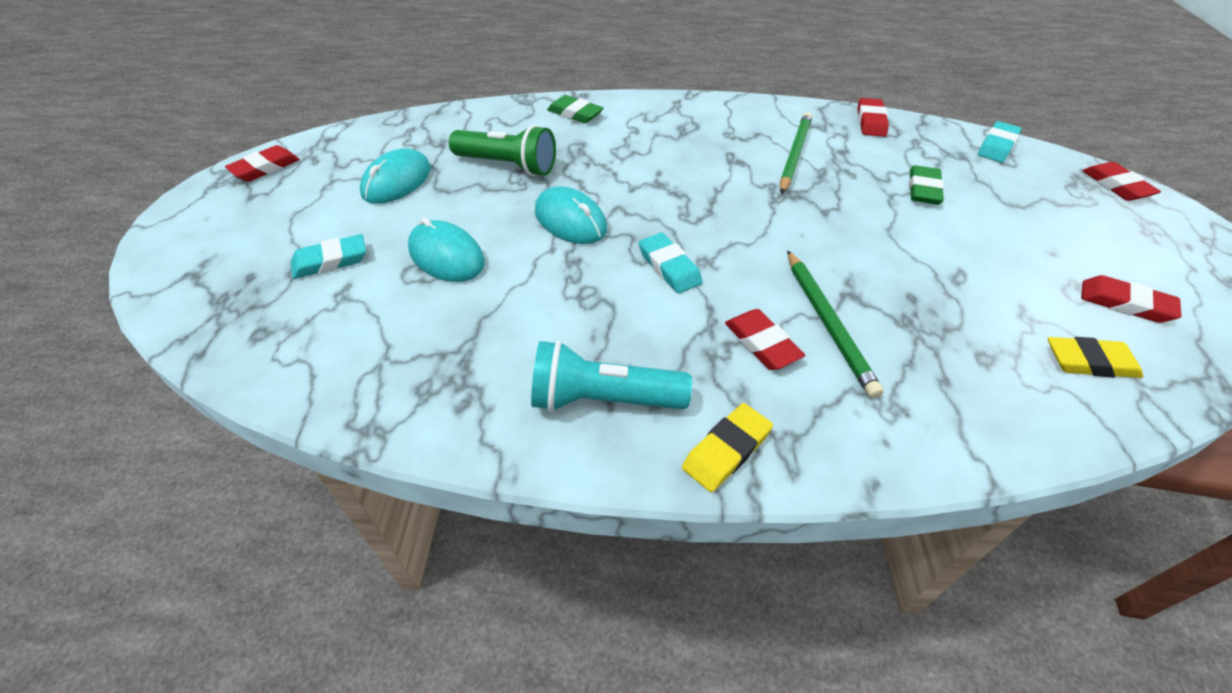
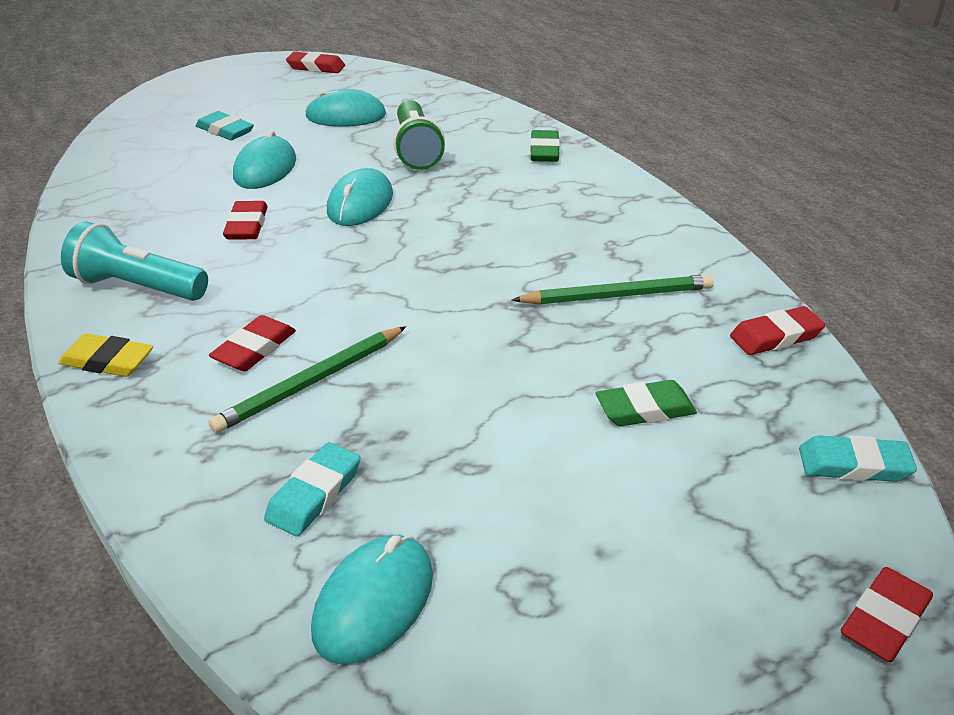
camera: 60 degrees right, 10 degrees down
turquoise flashlight [531,340,692,412] -> turquoise flashlight turned 45 degrees counterclockwise [61,221,208,301]
turquoise eraser [639,233,703,293] -> turquoise eraser moved to [264,442,360,537]
yellow eraser [1048,337,1143,378] -> turquoise mouse [311,535,433,664]
red eraser [1081,275,1181,323] -> red eraser moved to [223,201,268,239]

